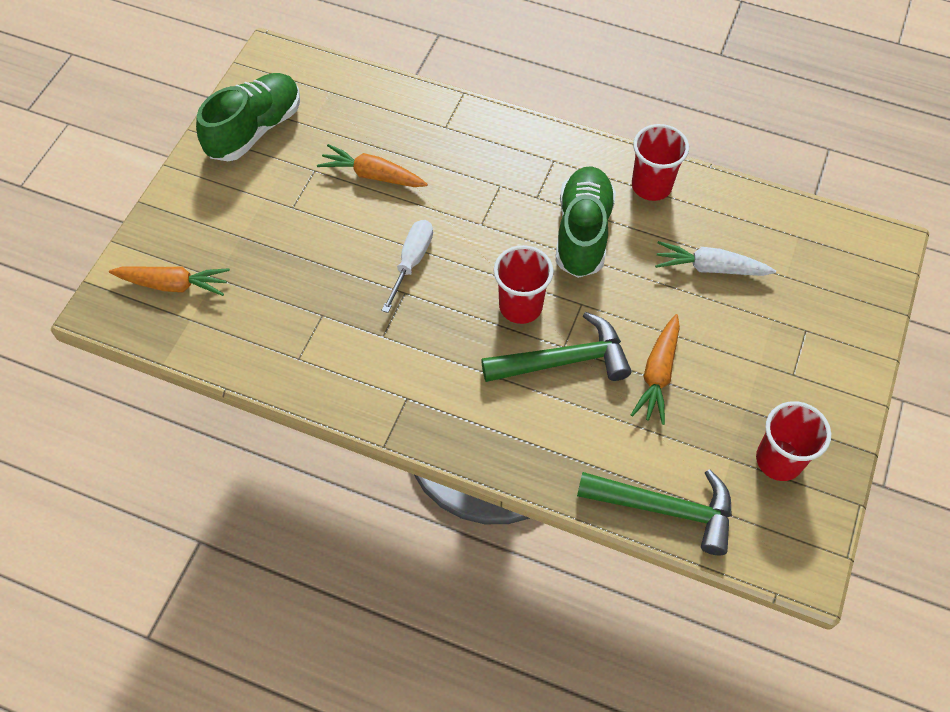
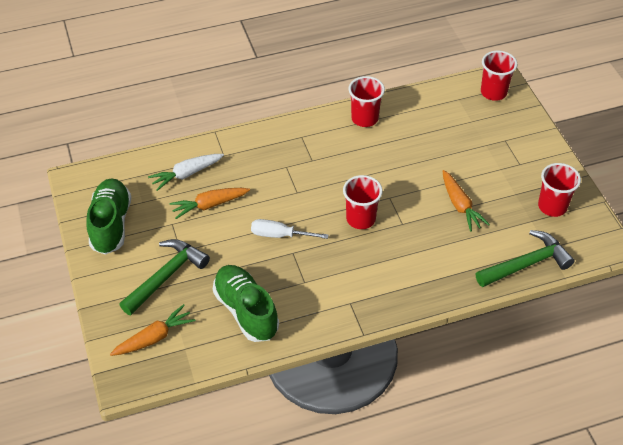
camera: 40 degrees left, 10 degrees down
white screwdriver [381,220,433,313] -> white screwdriver turned 60 degrees counterclockwise [251,219,328,239]
green hammer [481,312,631,382] -> green hammer moved to [119,239,210,315]
green shoe [556,166,616,278] -> green shoe moved to [213,265,279,342]
white carrot [655,241,776,276] -> white carrot moved to [148,154,224,191]
none -> red cup [481,51,518,101]

